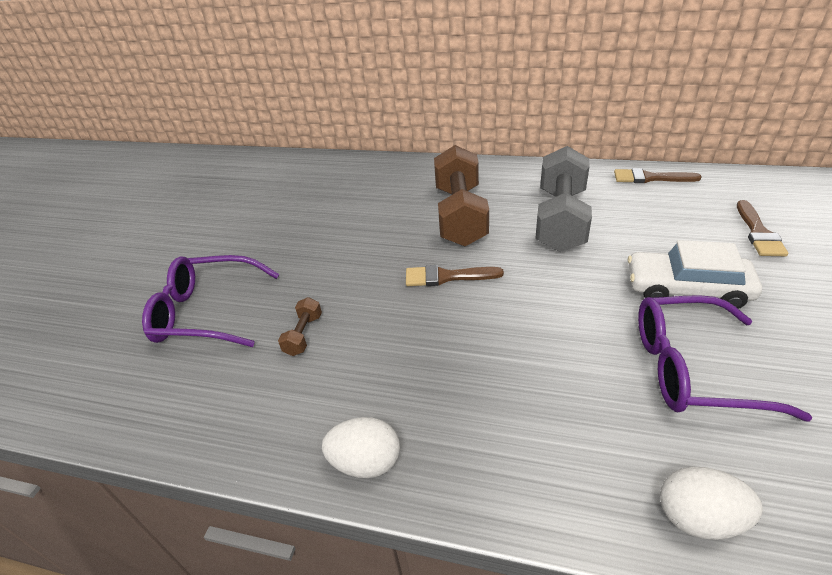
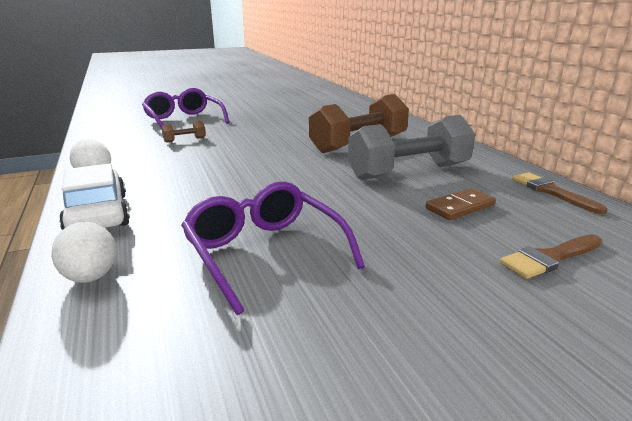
camera: 50 degrees right, 15 degrees down
brown brush [406,265,504,286] -> none
white car [628,240,762,309] -> white car moved to [59,164,130,230]
none -> brown domino [426,188,496,220]

